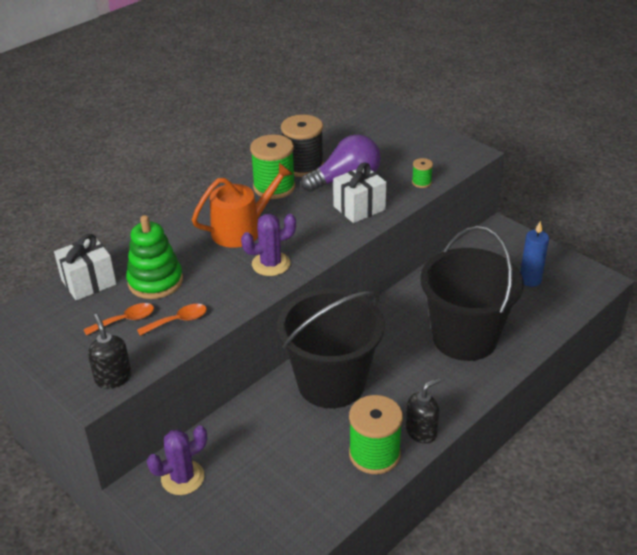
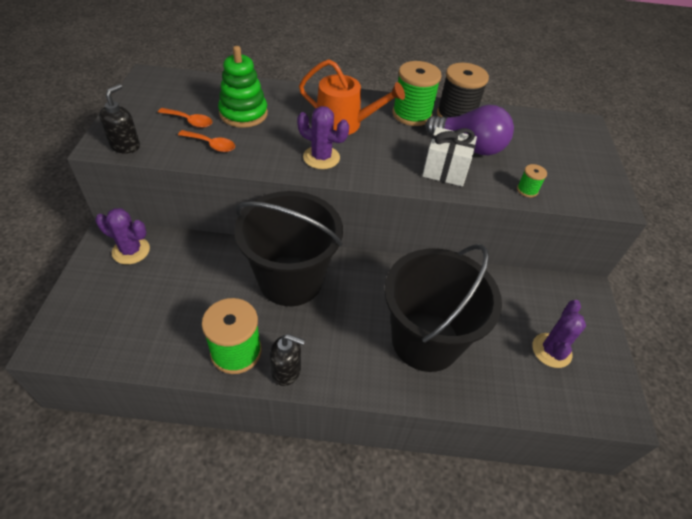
camera: 45 degrees right, 10 degrees up
white gift [54,234,116,301] -> none
blue candle [520,221,549,287] -> purple cactus [532,300,586,368]

